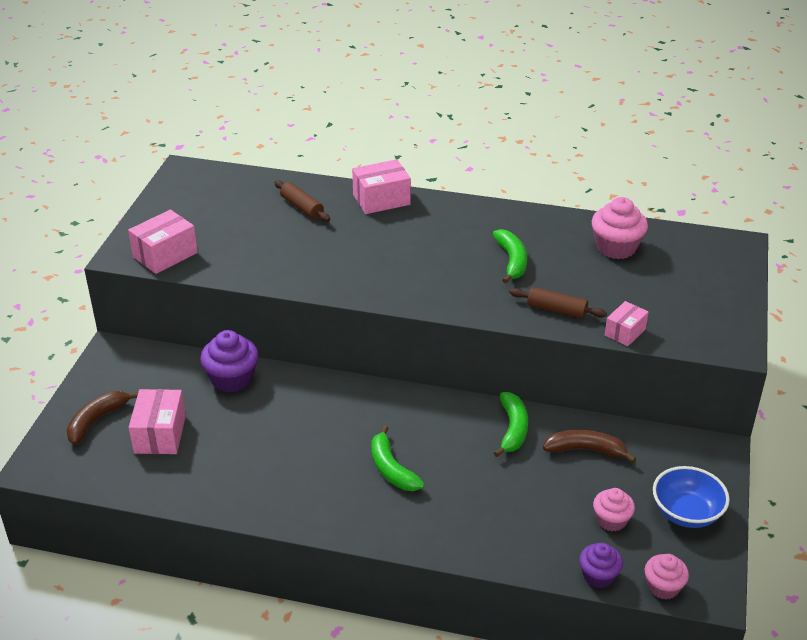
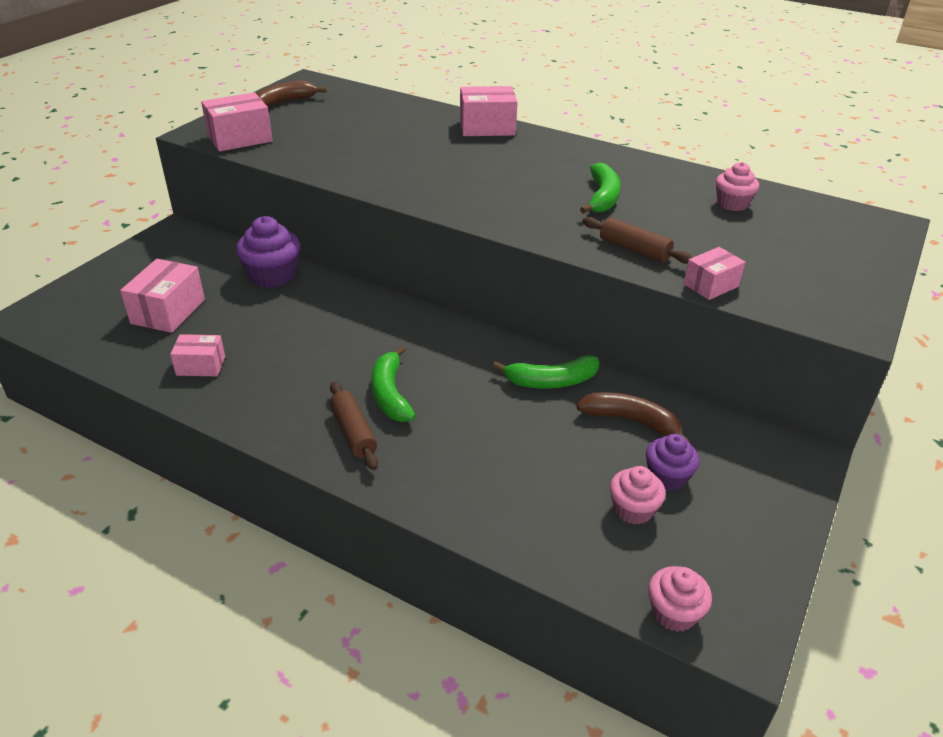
camera: 15 degrees right, 0 degrees up
brown banana [67,391,138,445] -> brown banana moved to [256,80,327,108]
brown rolling pin [274,180,330,222] -> brown rolling pin moved to [330,382,378,470]
green banana [494,392,528,457] -> green banana turned 60 degrees clockwise [492,355,599,389]
purple cupcake [579,543,623,588] -> purple cupcake moved to [646,434,700,490]
pink cupcake [592,197,648,259] -> pink cupcake [716,162,759,211], size x0.64
blue bowl [653,466,730,528] -> none
none -> pink box [170,334,225,376]

